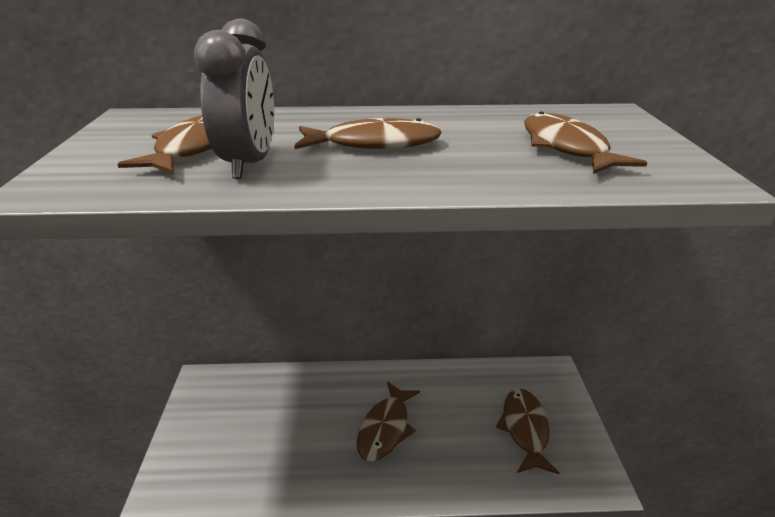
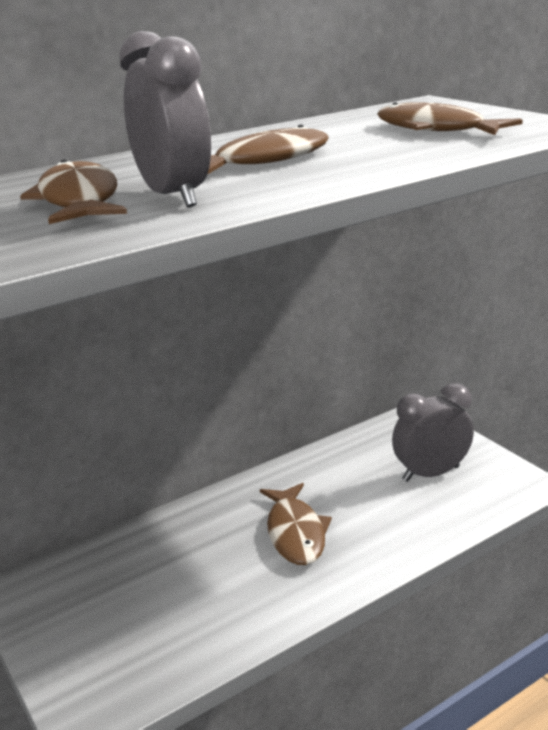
camera: 30 degrees left, 5 degrees down
brown fish [496,388,560,474] -> grey clock [392,383,474,482]

